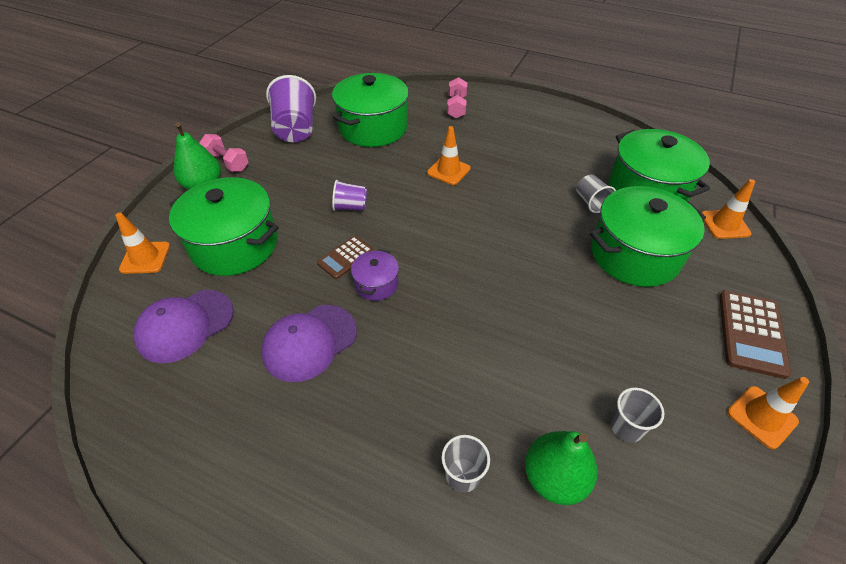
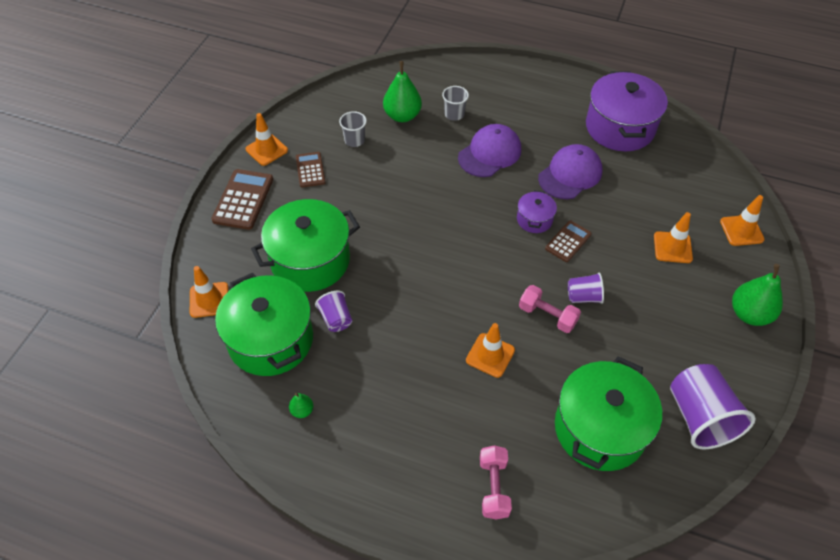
camera: 175 degrees right, 5 degrees up
purple cap [134,290,234,363] -> purple cap moved to [458,124,521,177]
green pot [169,177,279,276] -> orange traffic cone [654,212,693,263]
pink dumbbell [199,134,249,172] -> pink dumbbell moved to [519,285,581,333]
grey cup [576,174,616,213] -> purple cup [315,291,352,332]
none -> green pear [289,393,313,418]
none -> brown calculator [296,152,326,188]
none -> purple pot [586,71,668,151]

